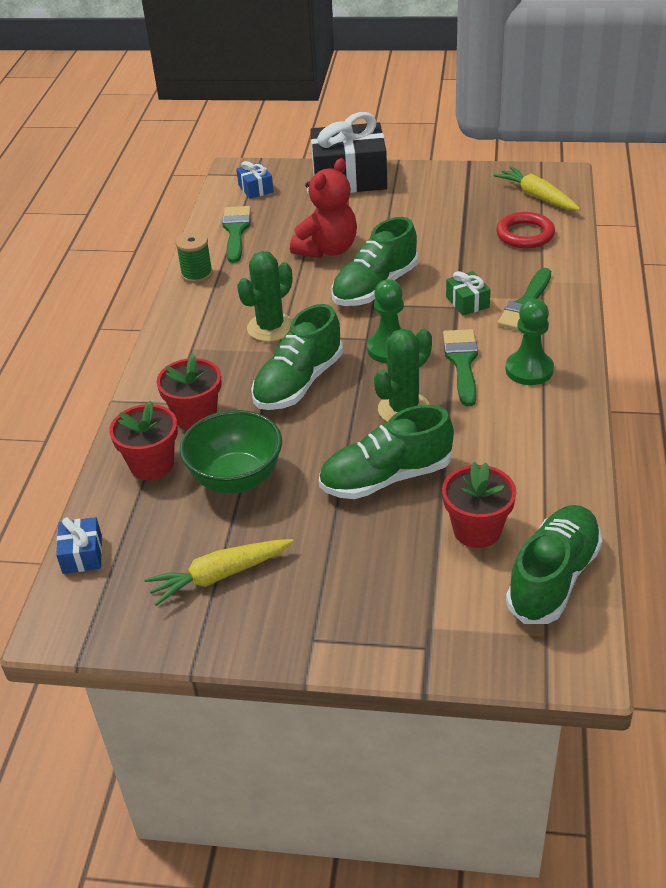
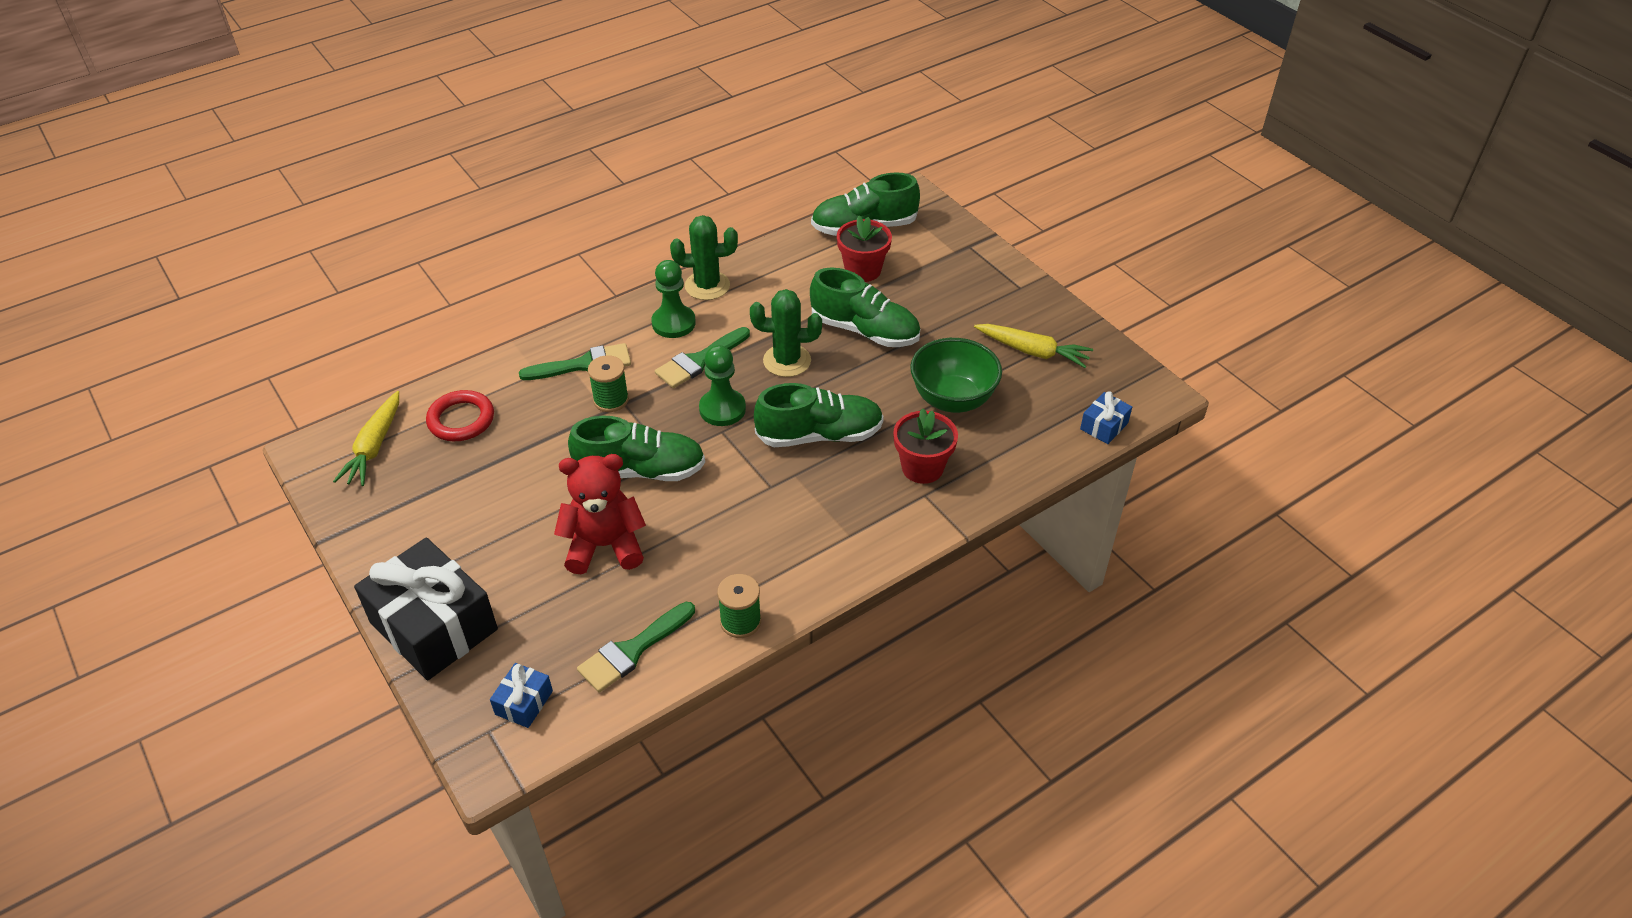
camera: 135 degrees left, 5 degrees up
red flower pot [109,401,178,480] -> none
green cactus [237,251,292,342] -> green cactus moved to [670,215,738,300]
green gift [446,271,491,316] -> green spool [588,355,629,412]

